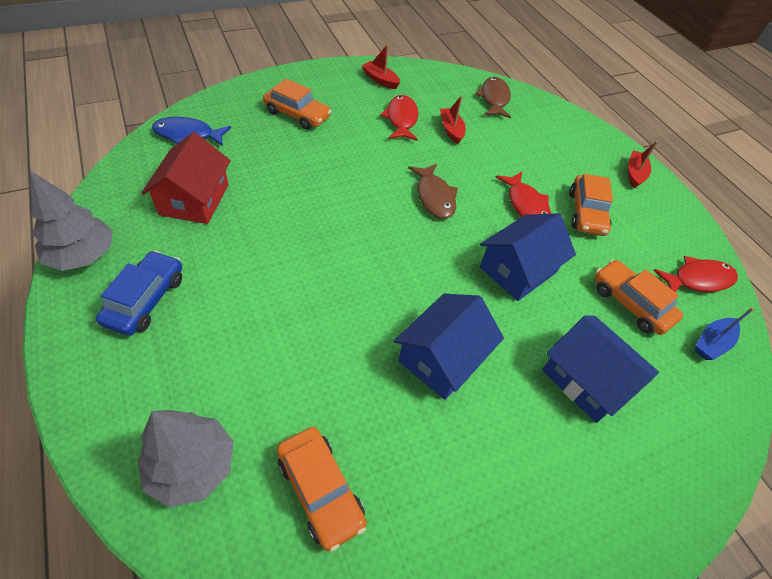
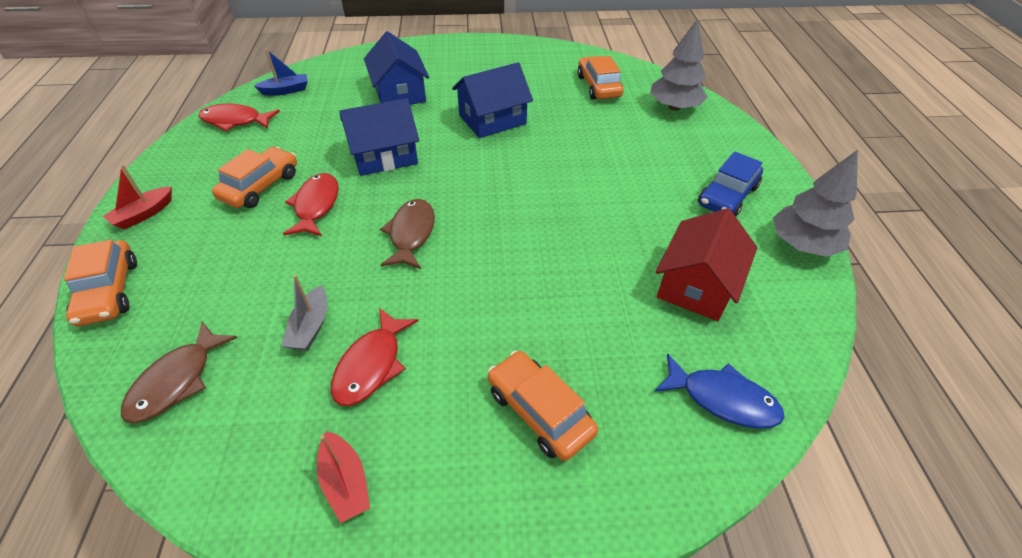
camera: 155 degrees left, 5 degrees down
red boat [440,95,466,144] -> grey boat [282,275,327,351]
orange car [594,260,683,335] -> orange car moved to [64,240,137,326]

